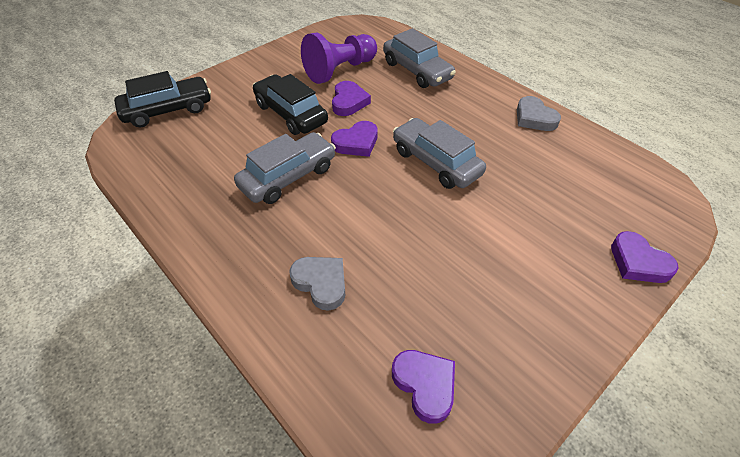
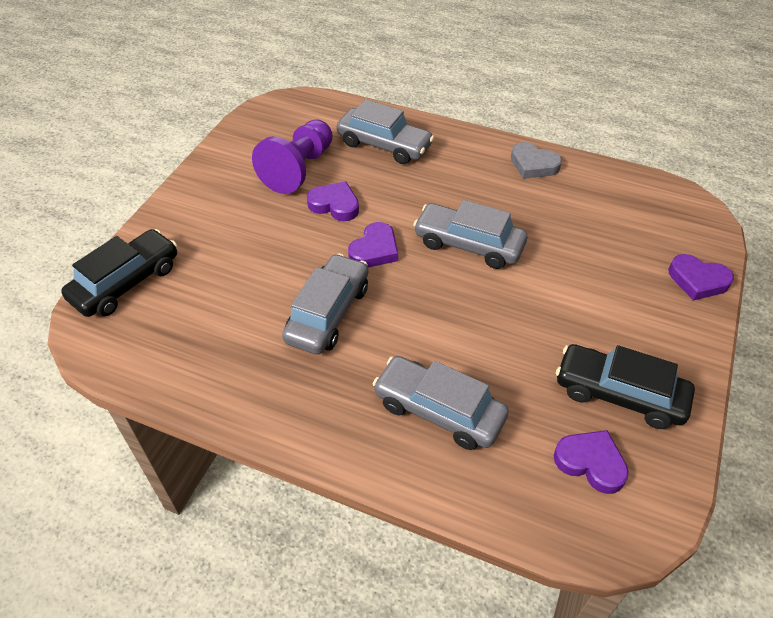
camera: 25 degrees left, 0 degrees up
black car [252,74,328,135] -> black car moved to [556,344,695,429]
grey heart [289,257,345,311] -> grey car [373,356,509,450]
purple heart [332,81,371,116] -> purple heart turned 45 degrees counterclockwise [307,181,359,221]

